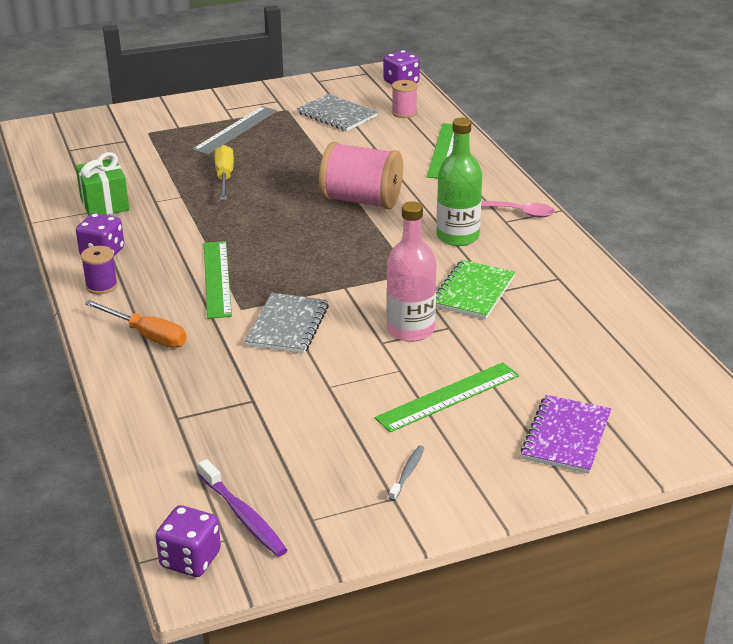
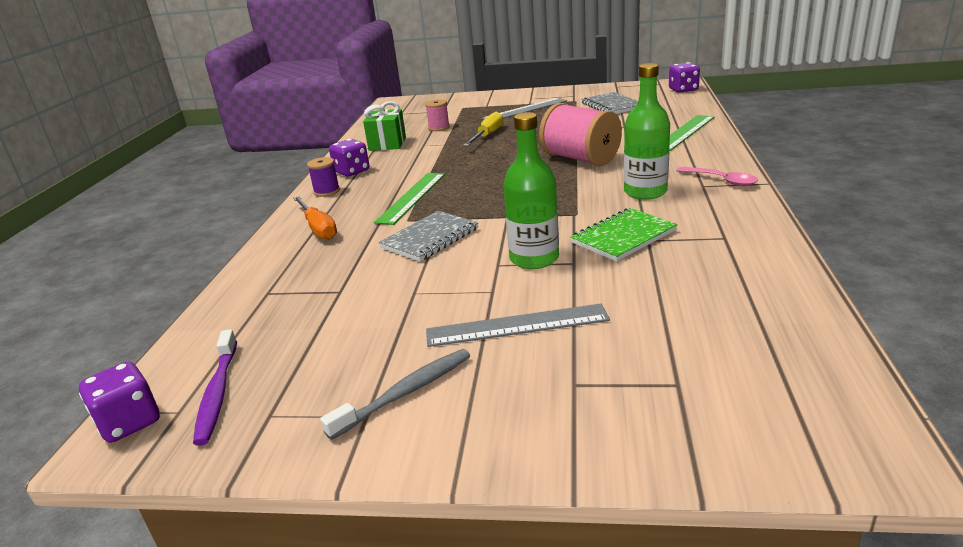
camera: 30 degrees right, 5 degrees down
green ruler [375,362,519,432] -> grey ruler [426,303,610,347]
pink bottle [387,201,436,342] -> green bottle [503,112,559,269]
grey toothbrush [389,446,424,501] -> grey toothbrush [320,349,470,440], size x1.71
pink spool [392,80,418,118] -> pink spool moved to [425,99,450,131]
purple notebook [521,395,611,474] -> none

